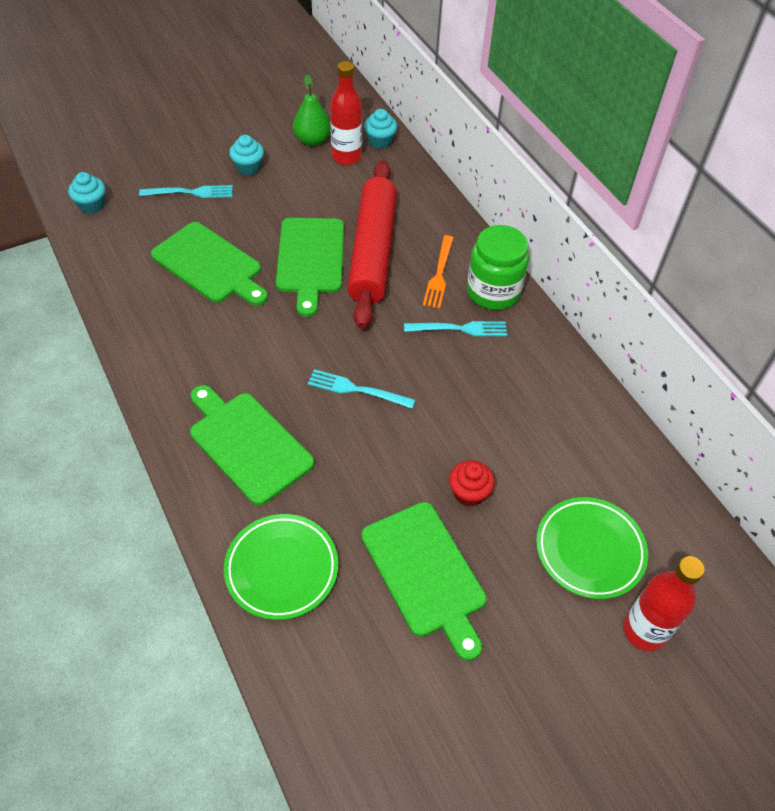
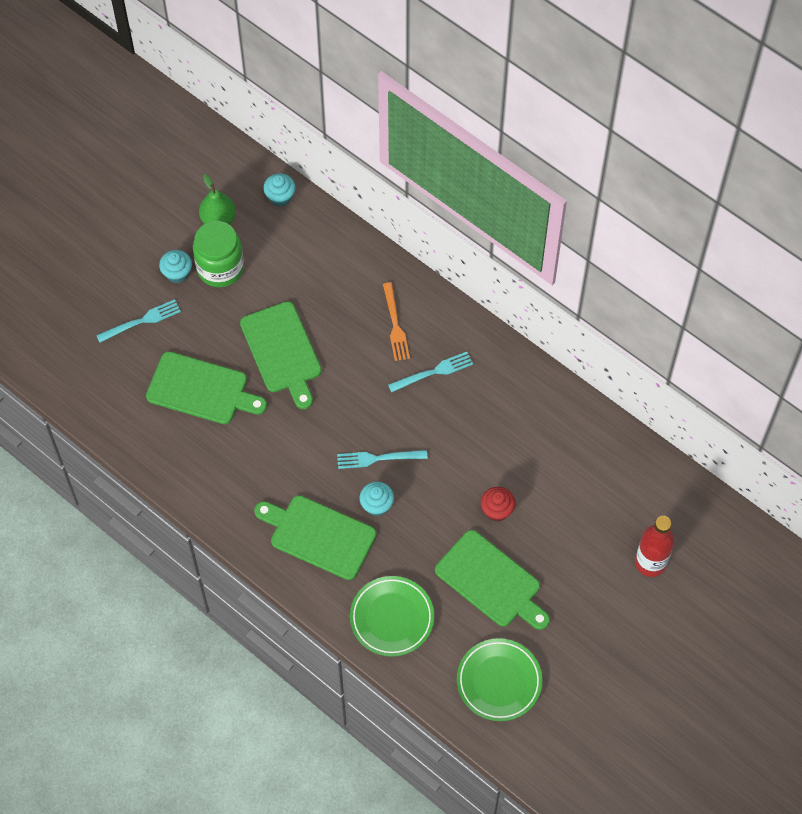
camera: 20 degrees left, 10 degrees up
turquoise cupcake [68,172,105,214] -> turquoise cupcake moved to [359,482,394,516]
red bottle [330,61,362,165] -> none
red rolling pin [347,160,397,329] -> none
green jar [467,225,529,310] -> green jar moved to [193,221,244,287]
green plate [536,497,648,599] -> green plate moved to [457,638,542,721]

